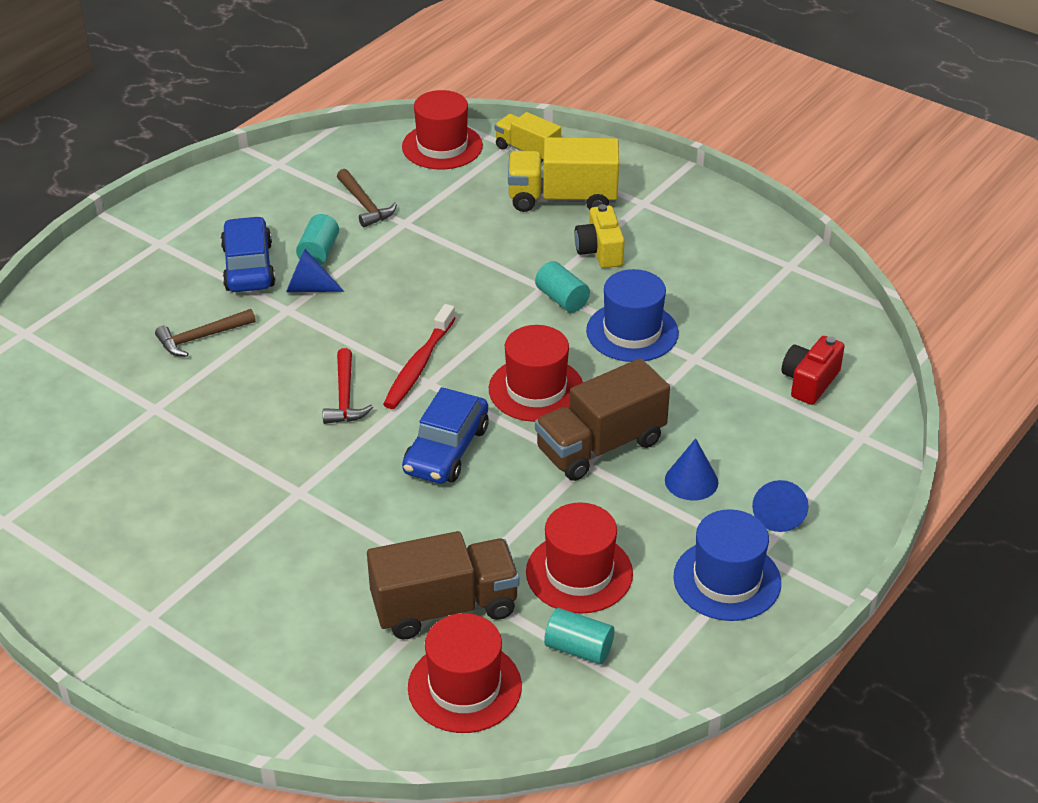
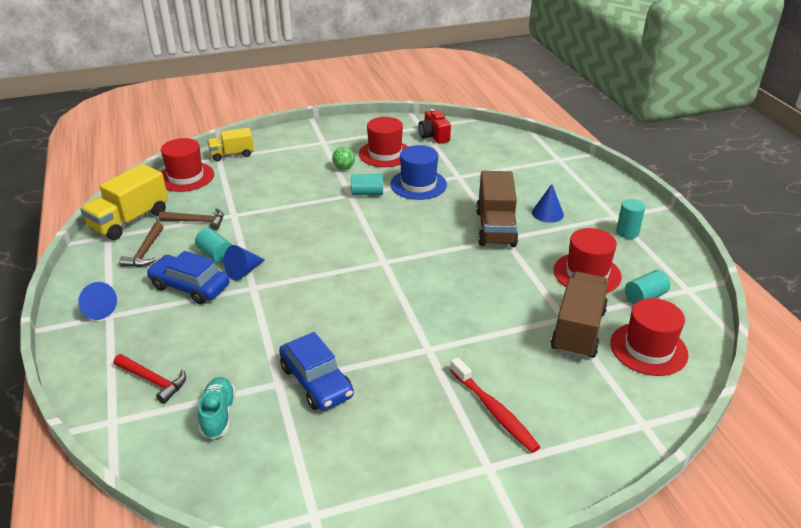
camera: 55 degrees left, 5 degrees down
brown hammer [155,309,256,357] -> brown hammer moved to [119,222,163,267]
red hammer [323,348,373,424] -> red hammer moved to [114,354,186,404]
red toothbrush [383,304,455,409] -> red toothbrush moved to [450,357,540,453]
blue car [402,387,488,484] -> blue car moved to [279,332,354,410]
red hat [489,325,583,422] -> red hat moved to [359,117,408,167]
yellow truck [508,137,619,212] -> yellow truck moved to [80,164,168,240]
yellow camera [574,204,625,268] -> green ball [332,147,355,170]
blue hat [673,509,781,621] -> turquoise cylinder [616,199,645,239]
blue cone [752,480,809,532] -> blue cone moved to [78,282,117,320]
red camera [782,336,845,405] -> red camera moved to [418,109,451,144]
none -> turquoise shoe [198,377,236,439]

